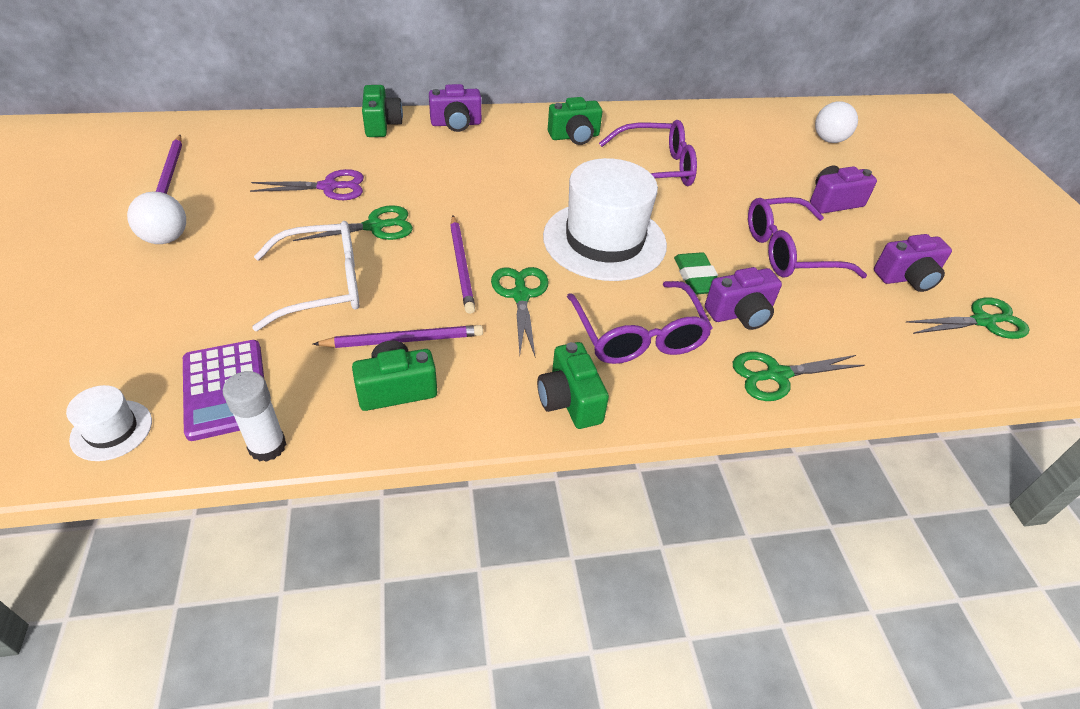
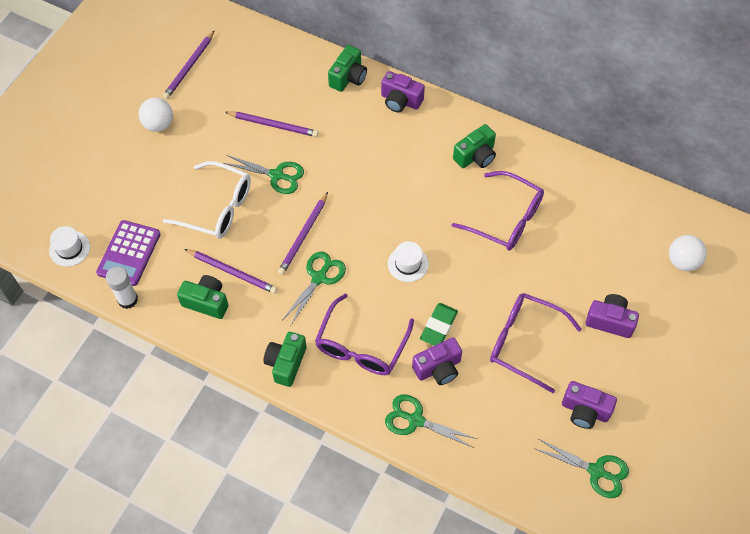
camera: 40 degrees right, 15 degrees up
purple scissors [250,169,364,200] -> purple pencil [225,111,318,137]
white hat [543,158,667,281] -> white hat [388,241,429,282], size x0.44
green camera [548,97,603,145] -> green camera turned 60 degrees counterclockwise [453,124,496,168]
purple camera [705,267,782,330] -> purple camera turned 45 degrees counterclockwise [412,338,462,385]

